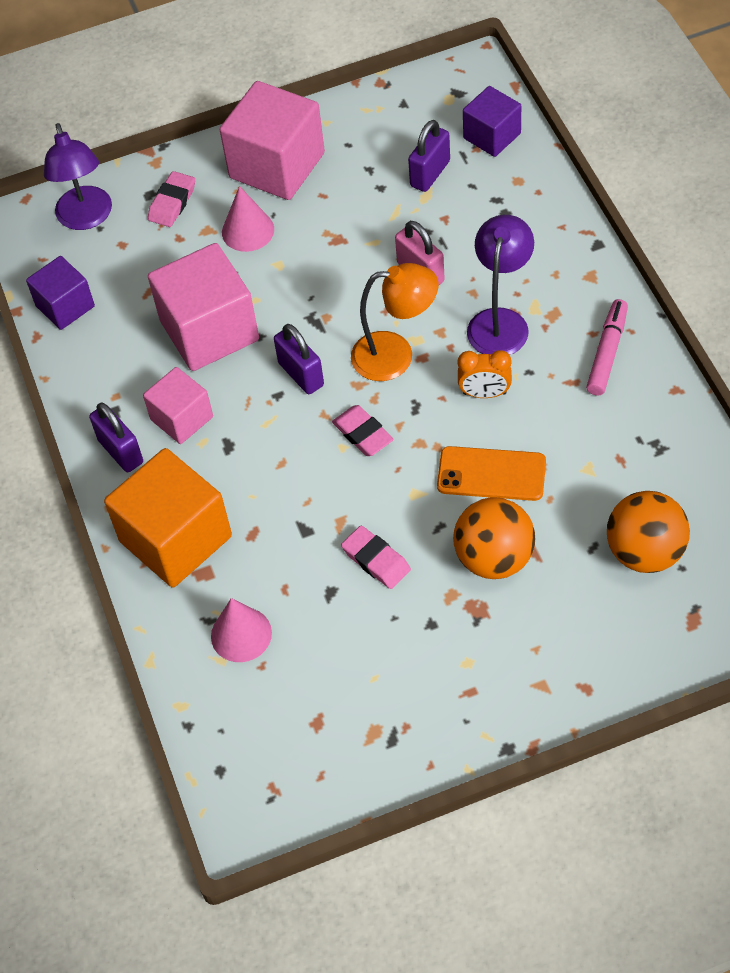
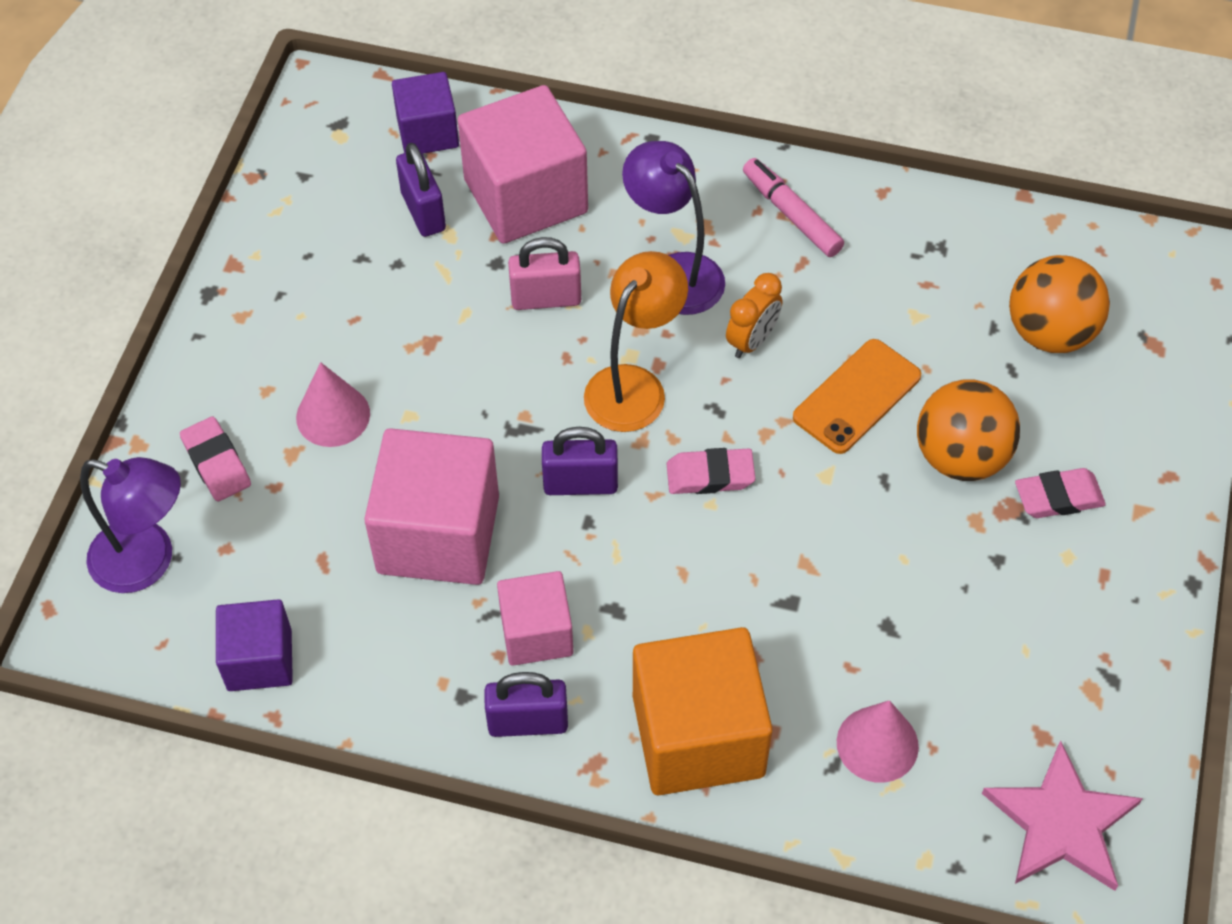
camera: 60 degrees left, 0 degrees up
pink cube [220,81,325,200] -> pink cube moved to [458,85,588,244]
pink eraser [341,526,411,589] -> pink eraser moved to [1015,468,1106,518]
none -> pink star [982,740,1143,891]

